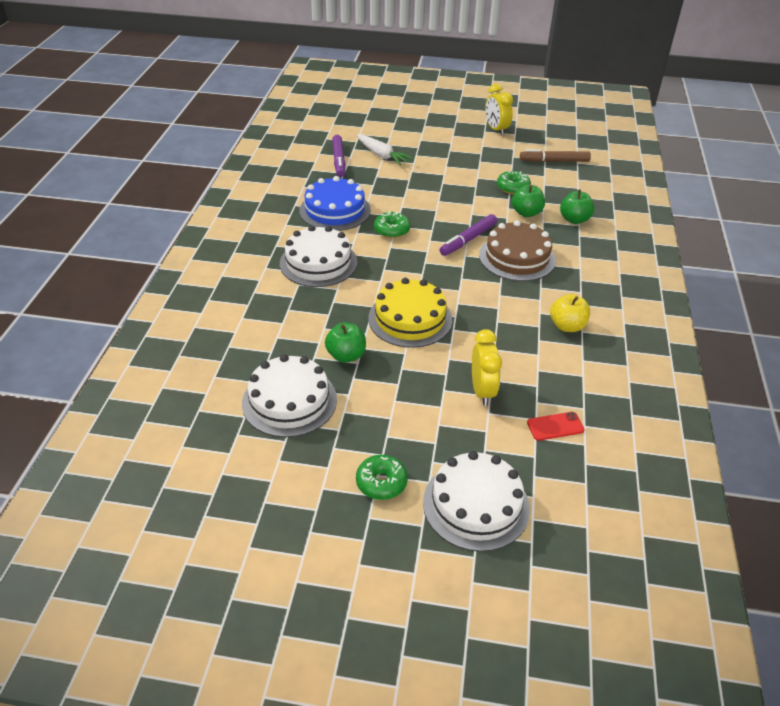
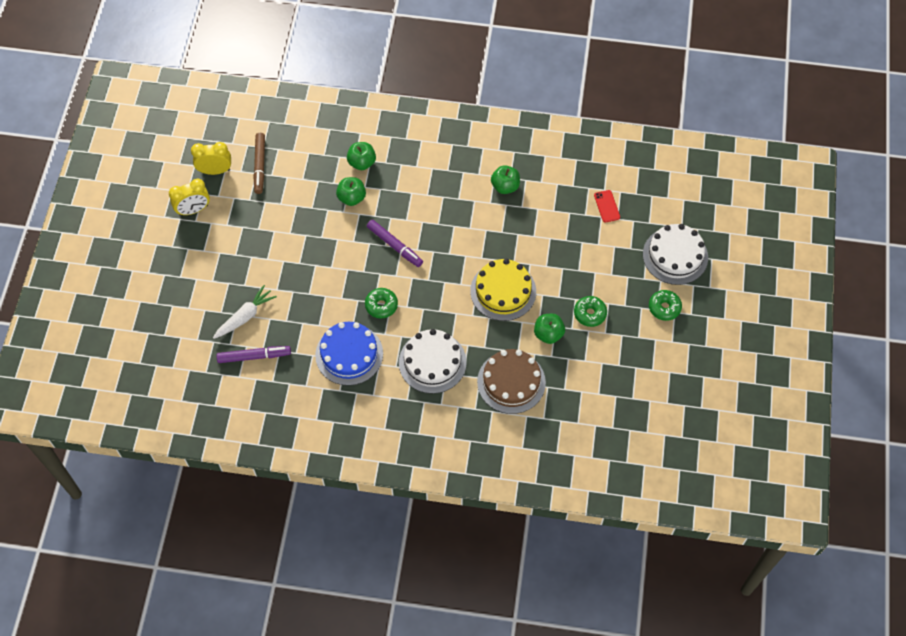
camera: 90 degrees left, 20 degrees up
white cake [242,354,337,437] -> none
yellow clock [472,329,502,406] -> yellow clock moved to [191,142,231,175]
brown cake [479,220,556,281] -> brown cake moved to [477,349,546,414]
green donut [497,171,531,194] -> green donut moved to [574,296,607,327]
yellow apple [550,294,590,332] -> green apple [491,165,520,194]

